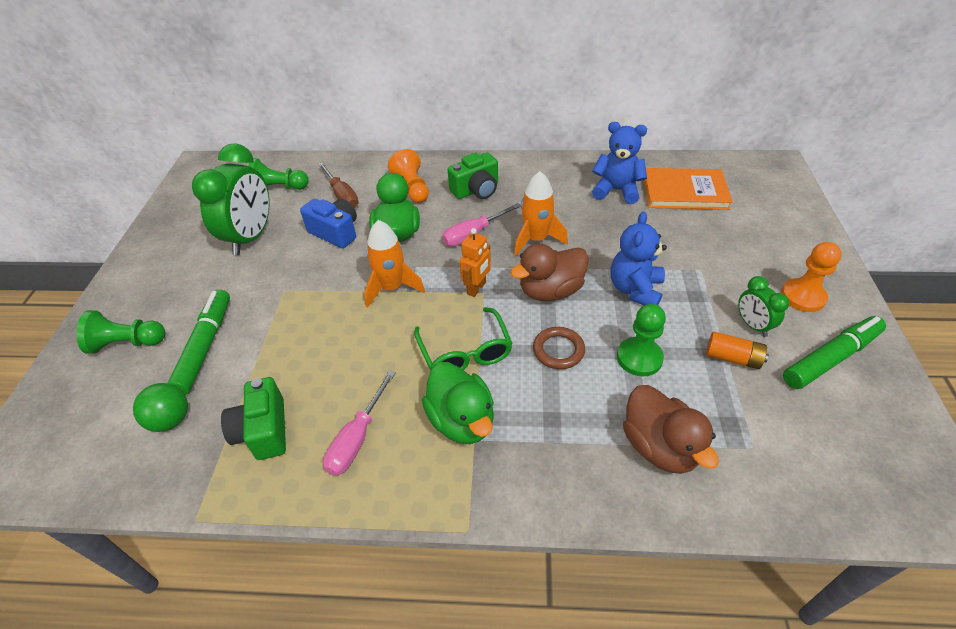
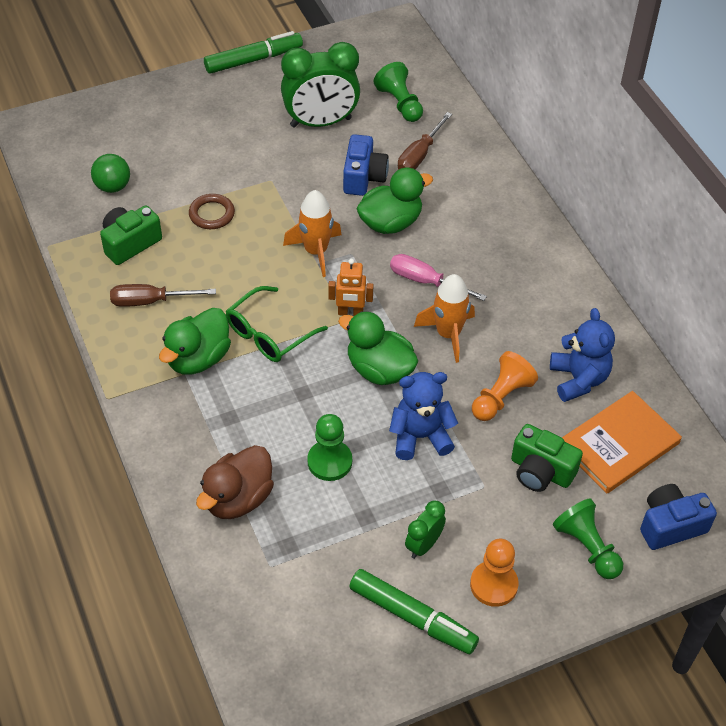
camera: 60 degrees right, 5 degrees up
green pawn [77,310,165,354] -> green pawn moved to [553,498,623,579]
green marker [168,289,230,395] -> green marker moved to [204,31,303,74]
pink screwdriver [323,370,396,476] -> brown screwdriver [110,284,216,307]
orange pawn [388,149,429,203] -> orange pawn moved to [472,351,538,421]
green camera [448,152,498,199] -> green camera moved to [511,424,583,492]
brown duck [510,243,589,301] -> green duck [338,311,418,385]
brown ring [533,327,585,369] -> brown ring moved to [189,194,235,229]
orange book [644,168,733,210] -> orange book turned 75 degrees clockwise [562,391,682,493]
orange battery [706,331,769,369] -> none
none -> blue camera [640,484,717,550]

